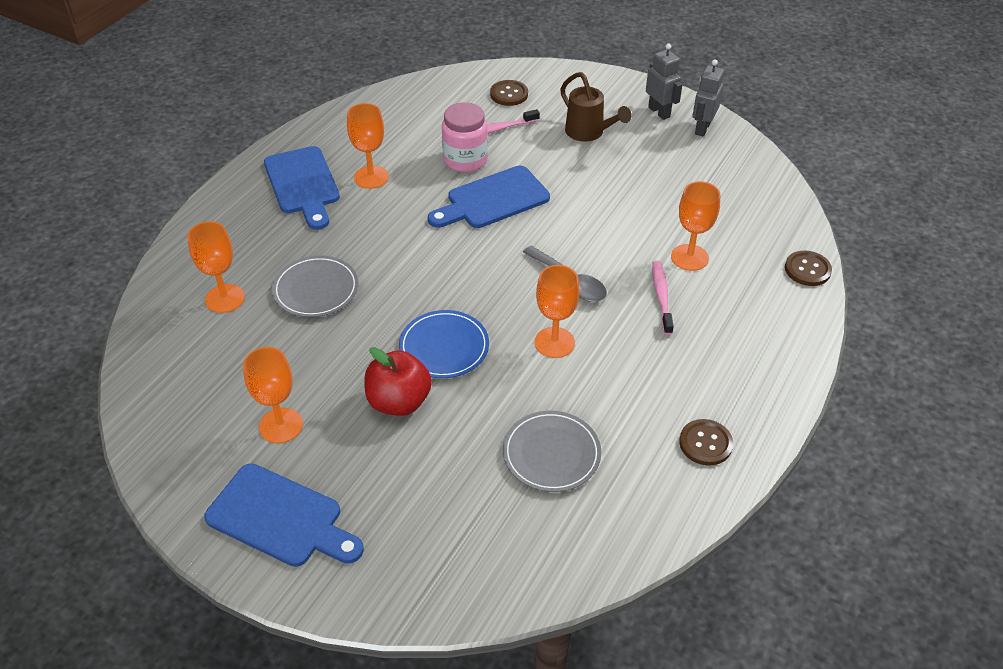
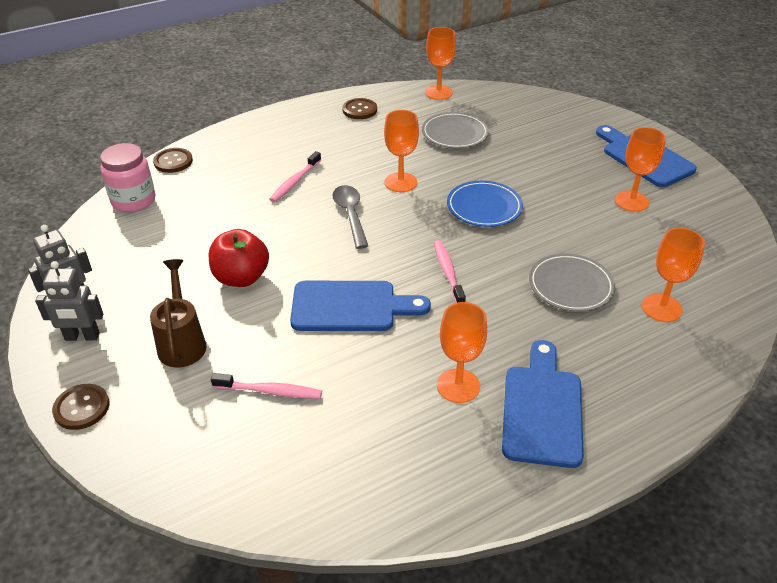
camera: 150 degrees left, 5 degrees down
red apple [364,347,432,416] -> red apple moved to [209,229,269,287]
pink jar [442,102,488,172] -> pink jar moved to [100,143,155,212]
brown button [490,80,528,106] -> brown button moved to [52,384,110,430]
grey robot [646,44,682,120] -> grey robot turned 90 degrees counterclockwise [35,261,103,341]
orange goblet [671,181,720,271] -> orange goblet moved to [425,27,456,100]
none -> pink toothbrush [434,240,466,303]

